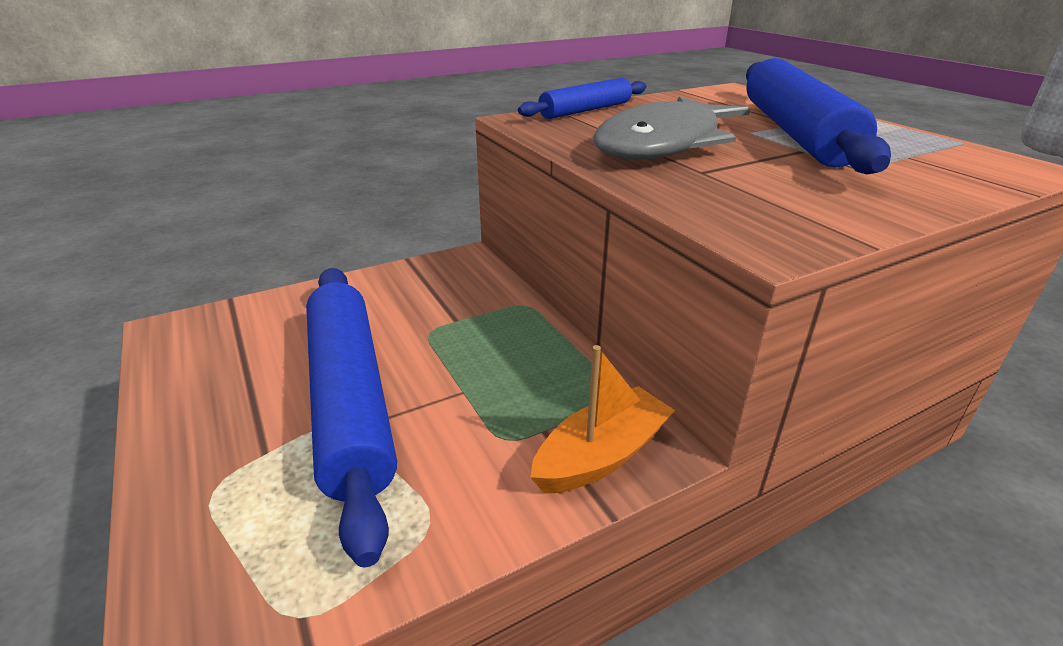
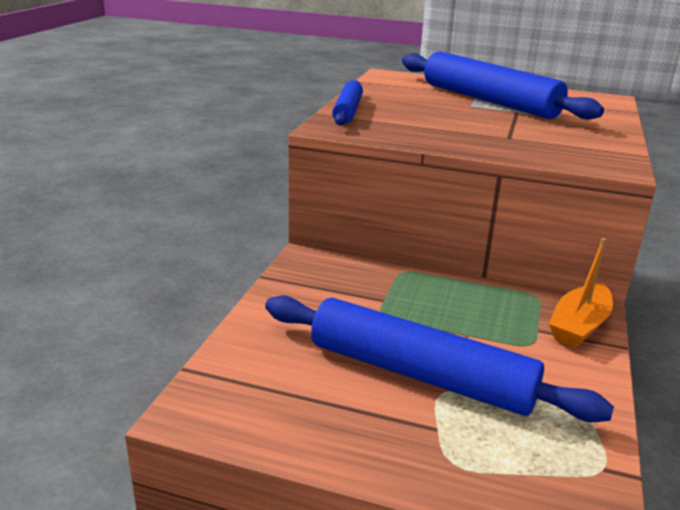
camera: 45 degrees left, 5 degrees down
orange boat [530,345,675,494] -> orange boat turned 150 degrees counterclockwise [549,238,613,348]
grey fish [593,96,750,160] -> none

